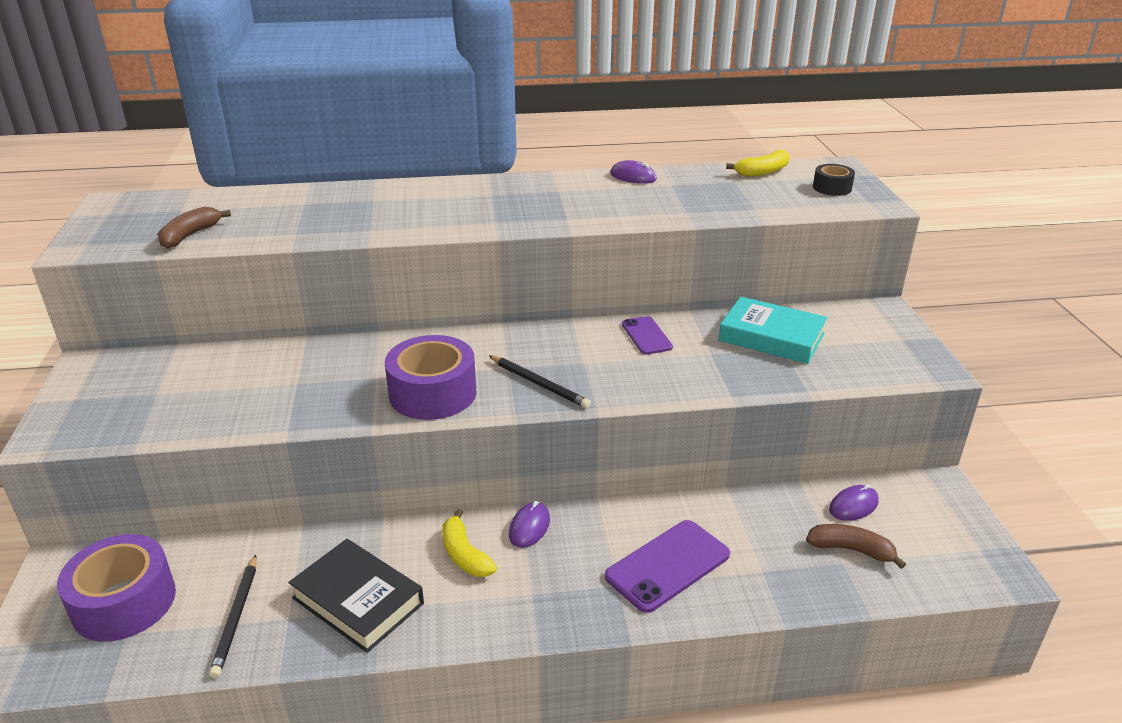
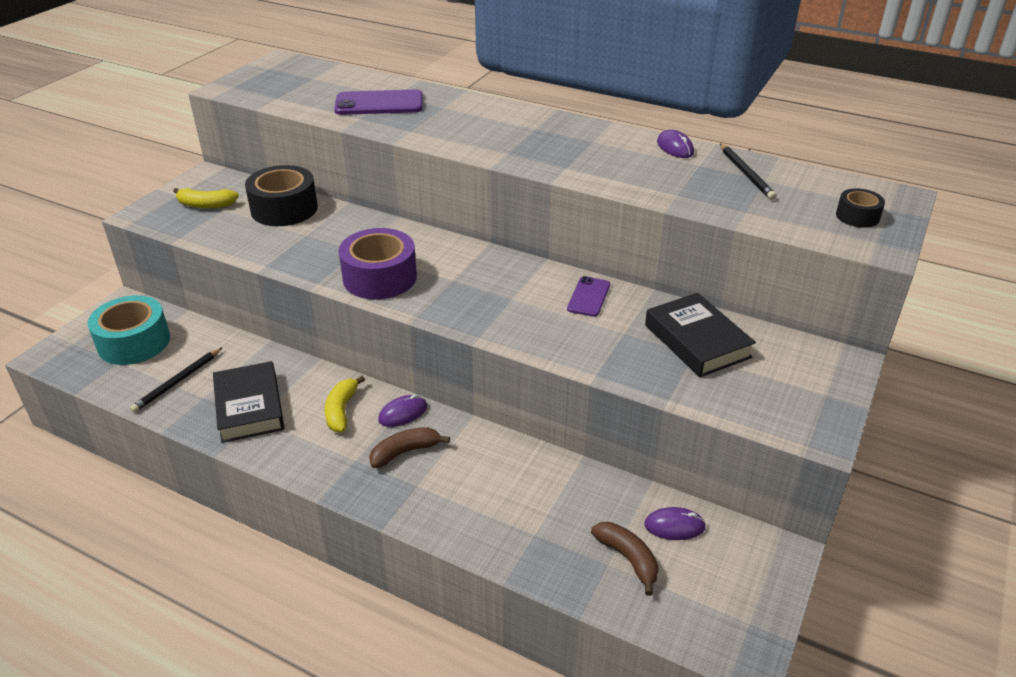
camera: 35 degrees right, 5 degrees up
purple tape [57,534,176,642] -> turquoise tape [88,295,170,365]
brown banana [157,207,231,249] -> brown banana moved to [369,427,450,468]
black pencil [488,355,591,409] -> black pencil moved to [720,144,777,200]
purple phone [605,520,730,613] -> purple phone moved to [334,89,423,115]
turquoise book [719,296,827,364] -> black book [645,293,756,377]
yellow banana [726,150,790,177] -> yellow banana moved to [173,188,239,209]
none -> black tape [245,165,318,226]

